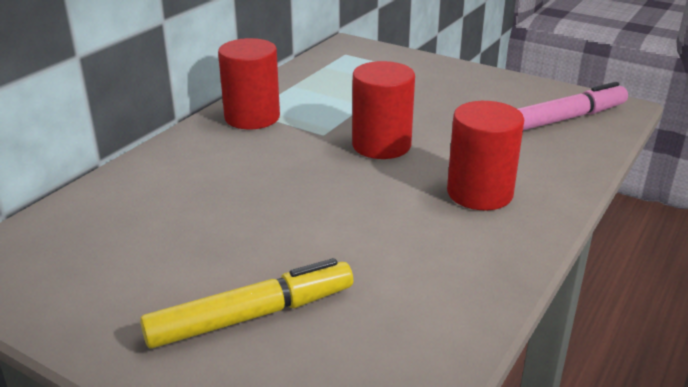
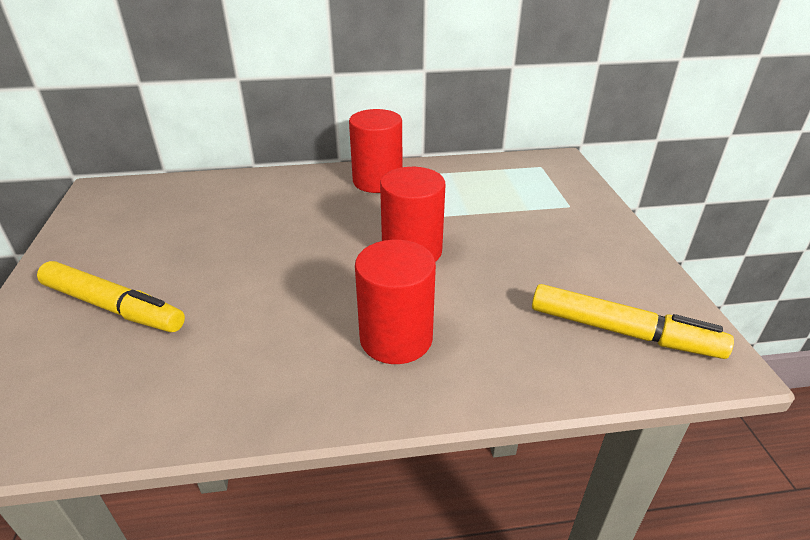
camera: 50 degrees right, 5 degrees up
pink marker [518,82,628,130] -> yellow marker [532,284,734,359]

